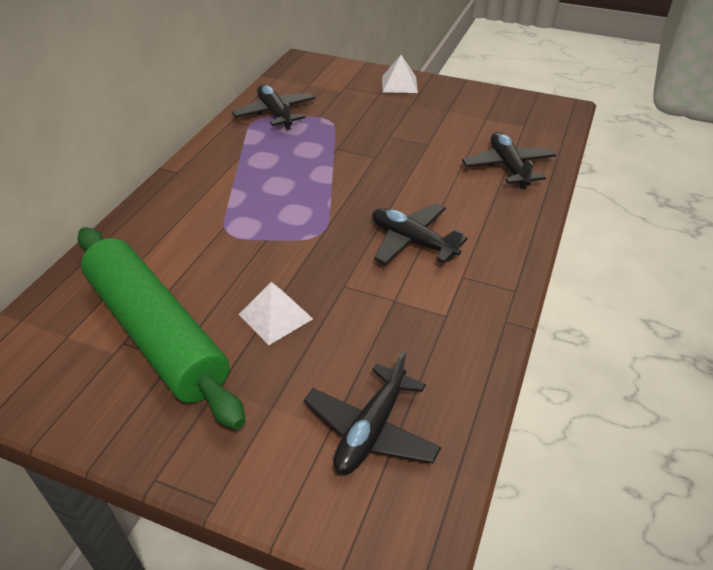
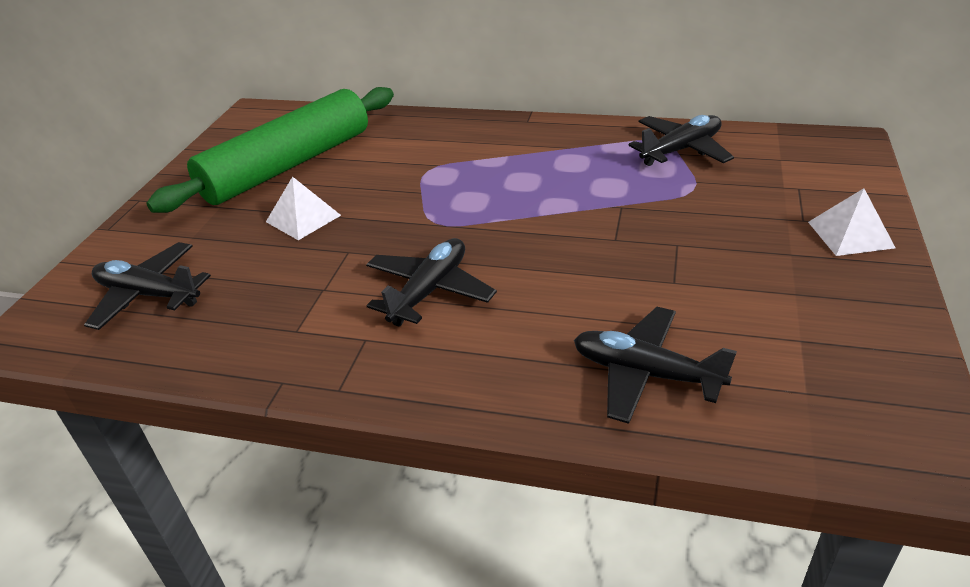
camera: 85 degrees right, 5 degrees down
black plane [462,132,556,189] -> black plane turned 135 degrees counterclockwise [574,307,737,424]

